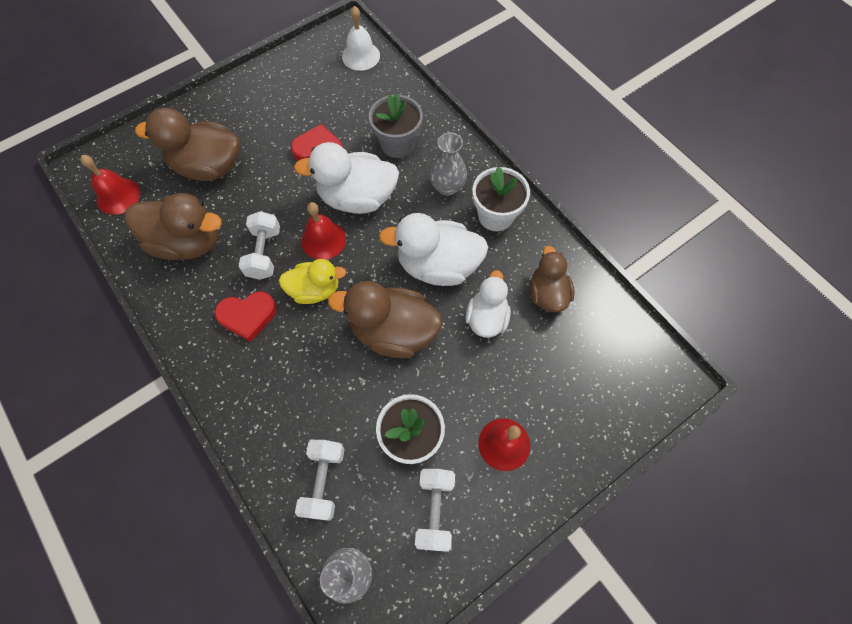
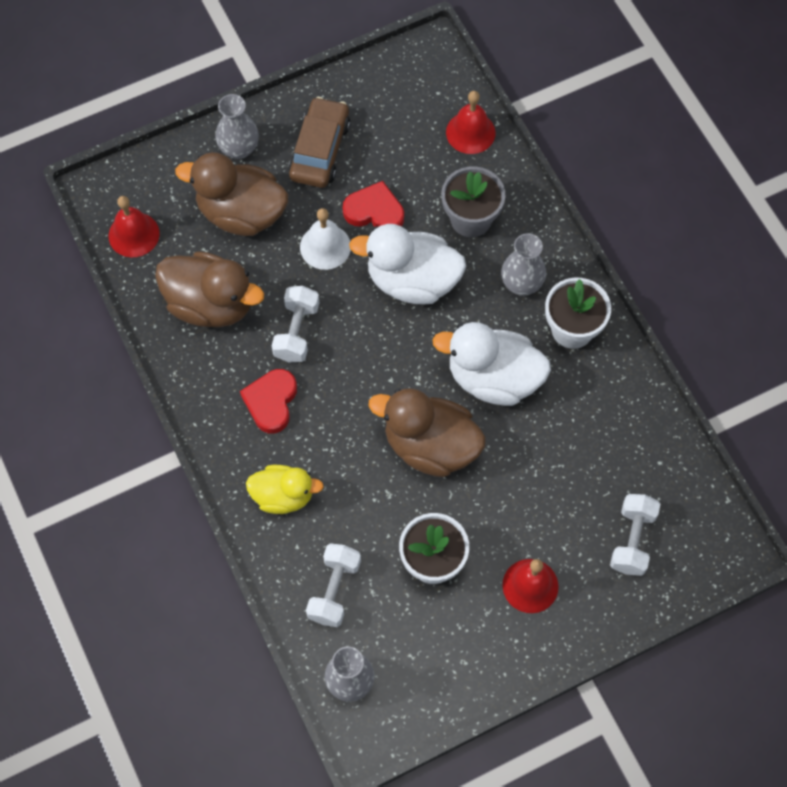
camera: 10 degrees right, 0 degrees up
red heart [214,292,277,342] -> red heart turned 105 degrees clockwise [240,369,297,434]
yellow duck [279,259,346,304] -> yellow duck moved to [246,465,324,514]
red bell [301,202,346,260] -> red bell moved to [446,91,496,154]
white bell [342,6,380,71] -> white bell moved to [300,208,351,270]
white dumbbell [415,469,455,552] -> white dumbbell moved to [610,494,661,576]
white duck [465,270,511,338] -> none
brown duck [530,246,575,312] -> none
none -> grey vase [216,94,259,159]
none -> brown car [288,97,351,188]

